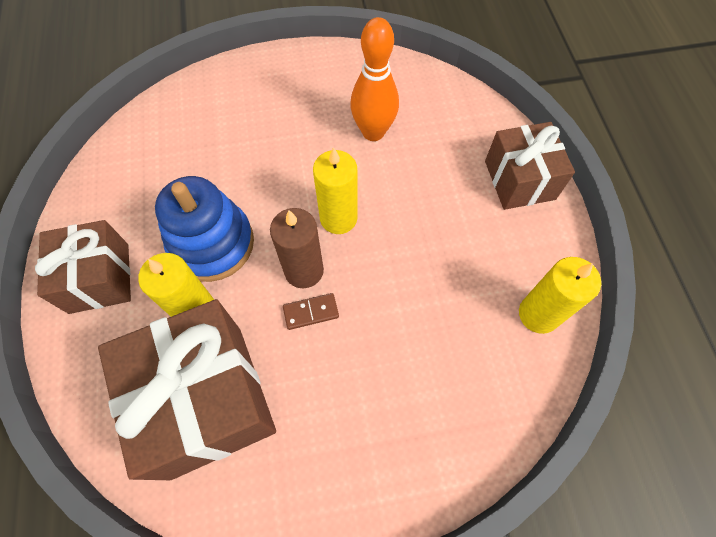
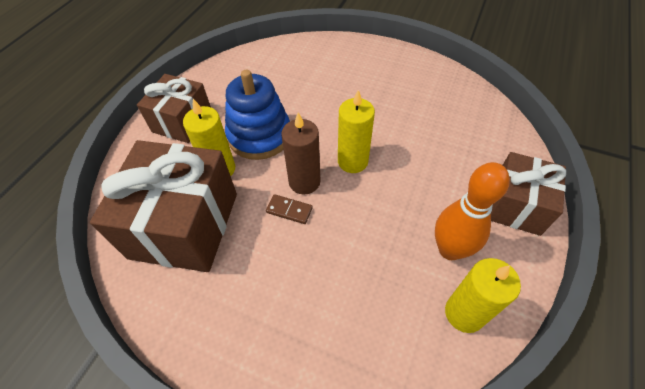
camera: 35 degrees right, 10 degrees down
orange bowling pin [350,17,399,141] -> orange bowling pin moved to [435,162,510,260]

